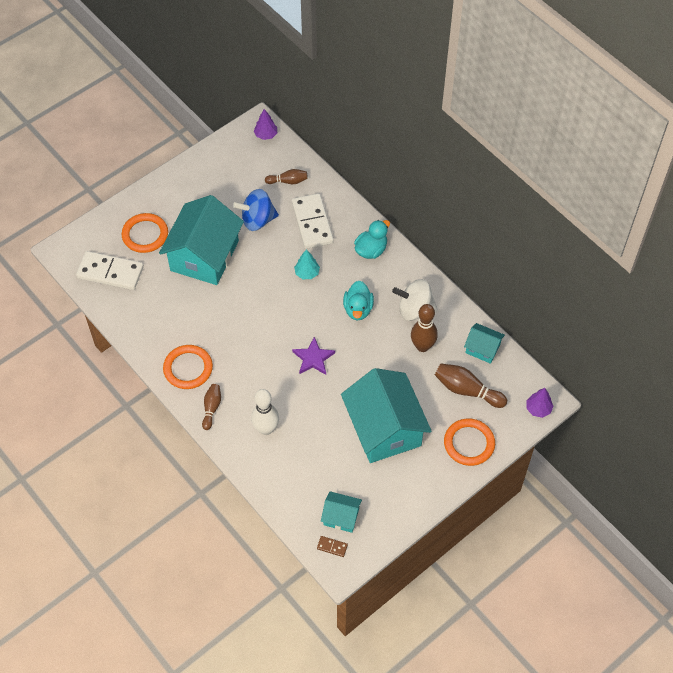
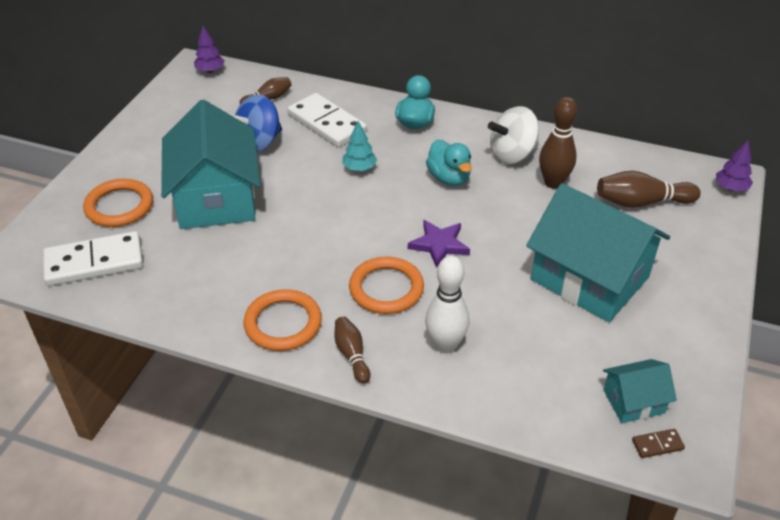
camera: 30 degrees left, 15 degrees down
orange ring [444,419,495,466] -> orange ring moved to [349,257,424,314]
turquoise house [464,323,505,364] -> none

